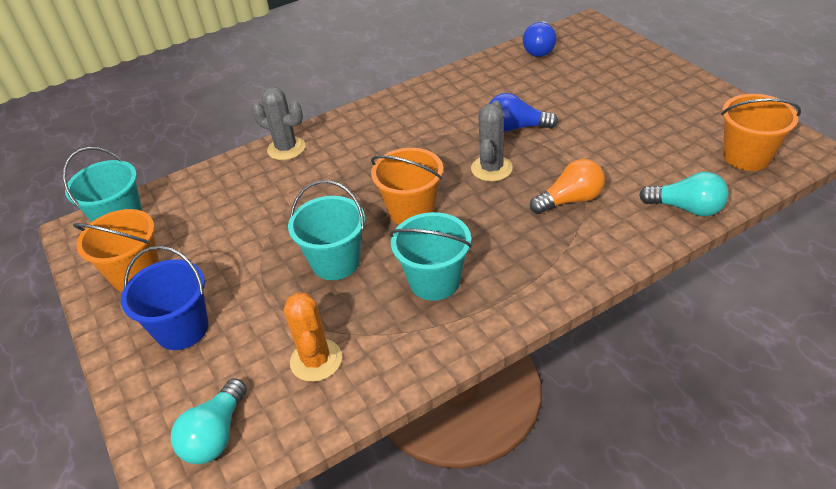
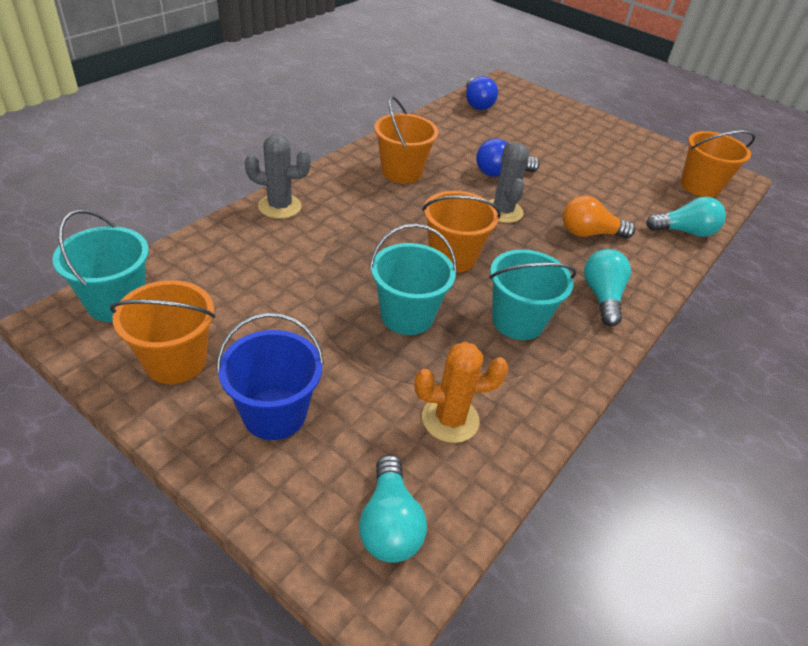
camera: 30 degrees left, 0 degrees up
orange cactus [284,292,342,382] -> orange cactus turned 60 degrees counterclockwise [415,342,509,443]
orange light bulb [530,159,605,214] -> orange light bulb turned 135 degrees counterclockwise [563,196,635,239]
none -> orange bucket [374,96,438,183]
none -> turquoise light bulb [584,249,631,326]

